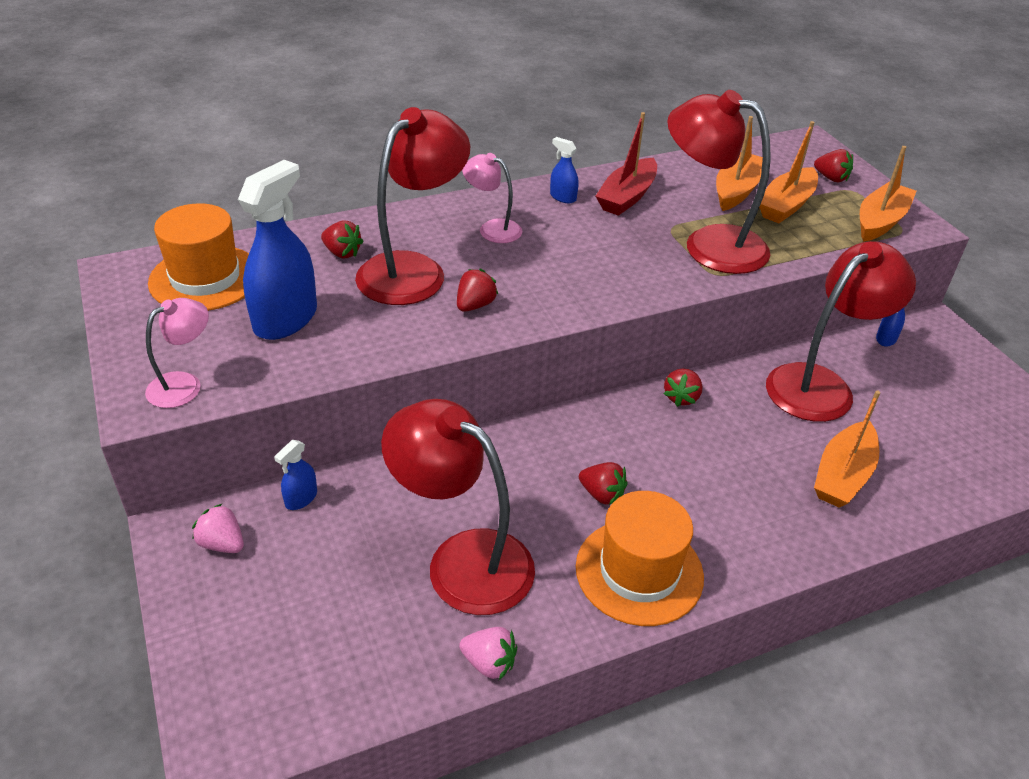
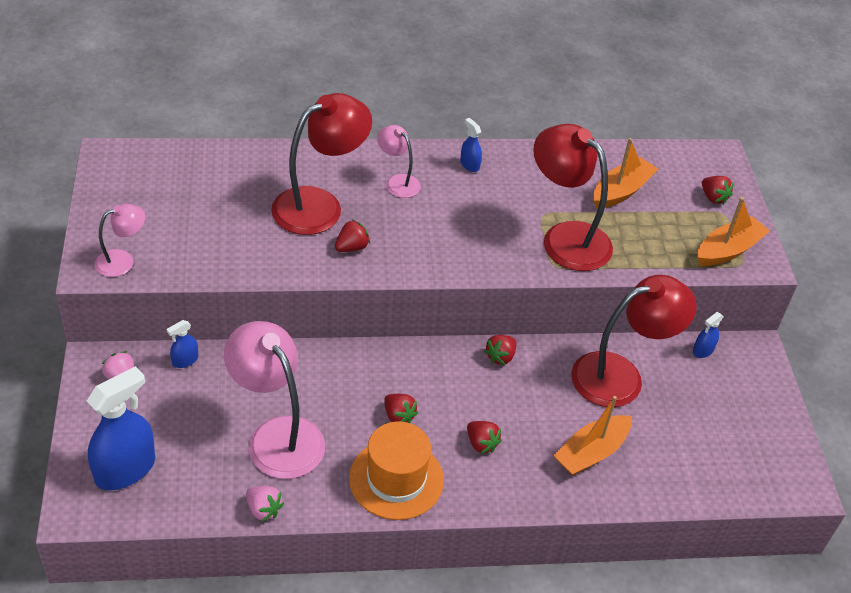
camera: 15 degrees right, 5 degrees up
orange hat [148,203,249,311] -> none
blue spray bottle [238,160,317,340] -> blue spray bottle moved to [87,366,155,491]
red strawberry [321,221,364,258] -> red strawberry moved to [467,421,502,454]
red lamp [381,399,535,615] -> pink lamp [224,321,325,479]
red boat [596,112,657,216] -> none
orange boat [759,121,818,223] -> none

